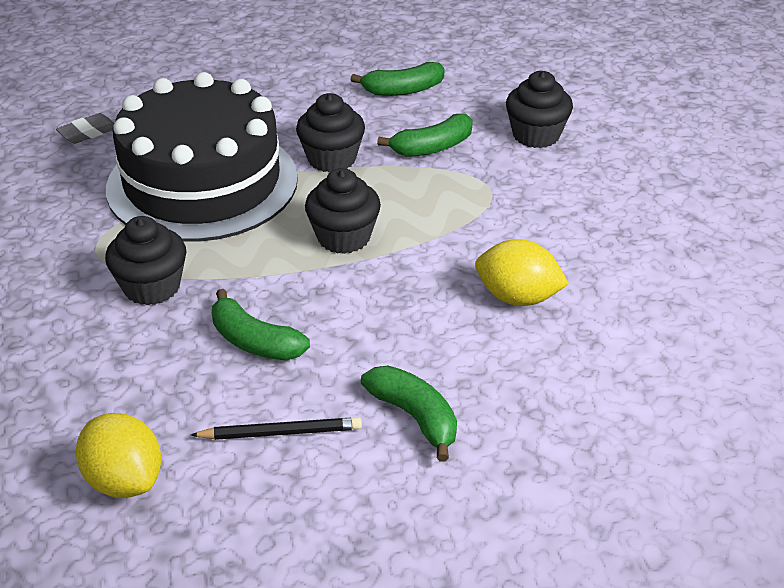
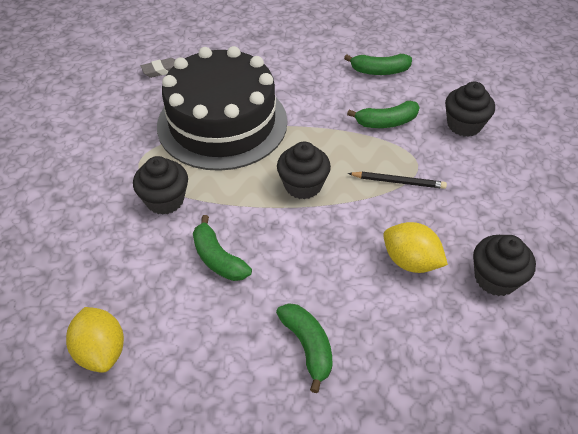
camera: 15 degrees right, 10 degrees up
black pencil [191,417,362,440] -> black pencil moved to [348,172,447,189]
black cupcake [296,93,365,173] -> black cupcake moved to [473,235,536,296]

